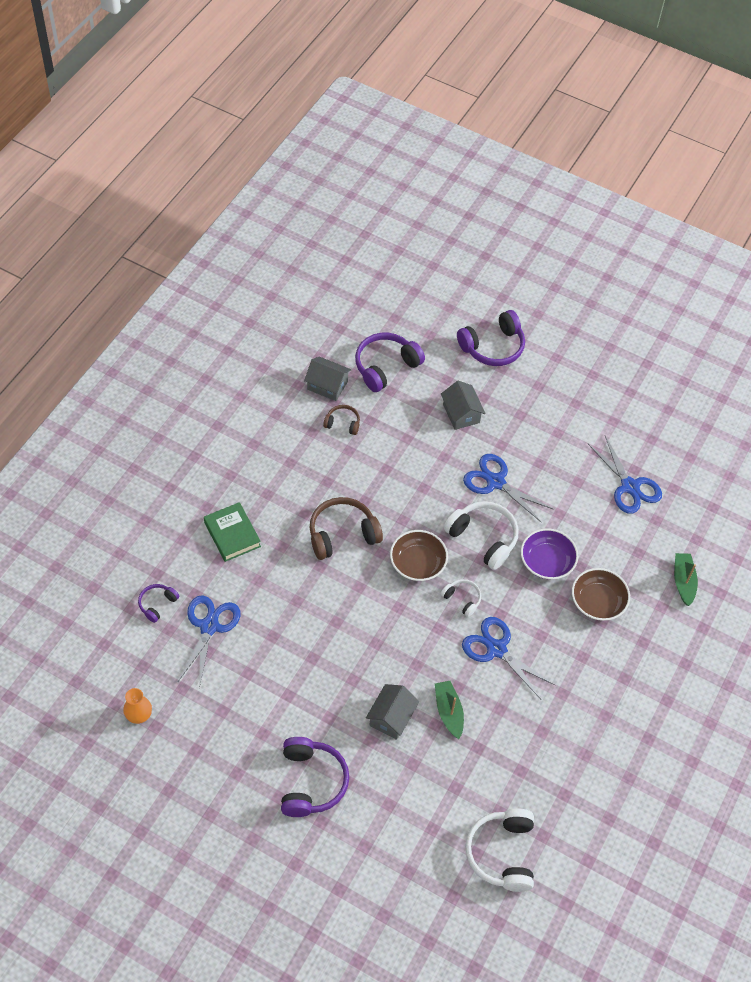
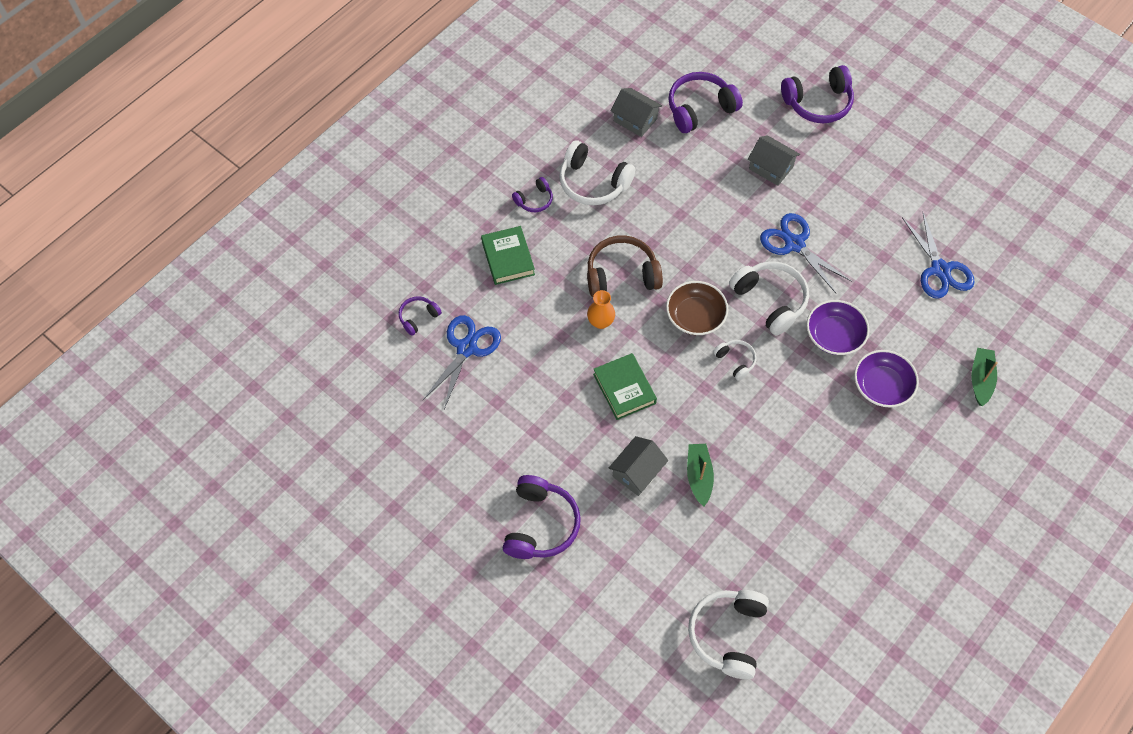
camera: 15 degrees right, 5 degrees up
orange vase [123,688,152,724] -> orange vase moved to [587,290,615,329]
brown headphones [323,405,360,435] -> none
grey house [441,381,486,430] -> grey house turned 45 degrees counterclockwise [748,135,800,186]
blue scissors [462,617,556,699] -> none
brown bowl [572,568,630,621] -> purple bowl [854,350,919,408]
none -> purple headphones [512,177,553,212]
none -> white headphones [559,140,635,206]
none -> green book [593,353,657,420]

